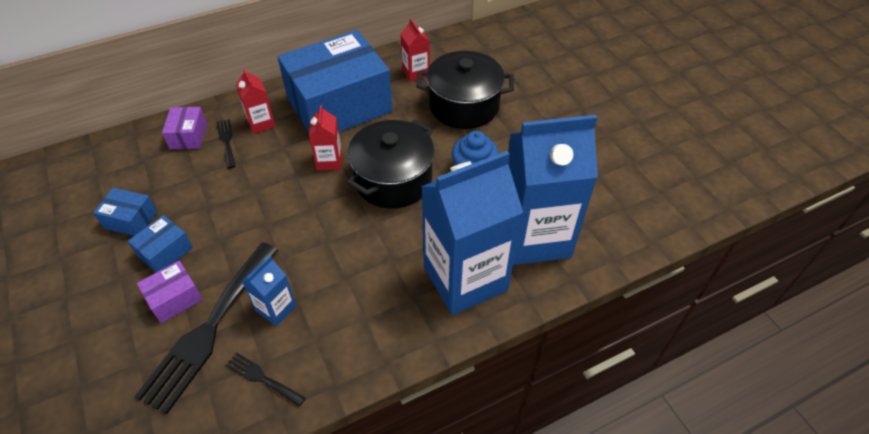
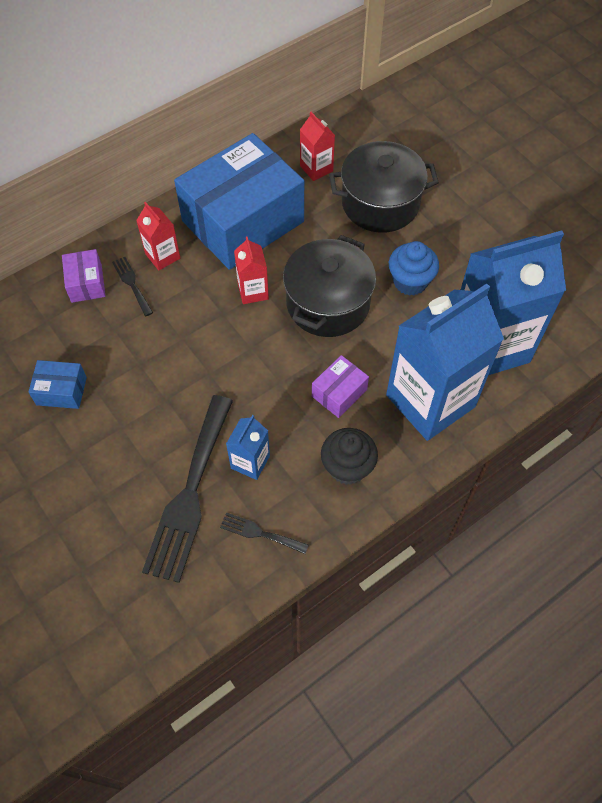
camera: 10 degrees left, 10 degrees up
blue box [128,215,193,272] -> none
purple box [137,261,203,323] -> purple box moved to [312,355,369,418]
none -> black cupcake [321,428,378,485]

